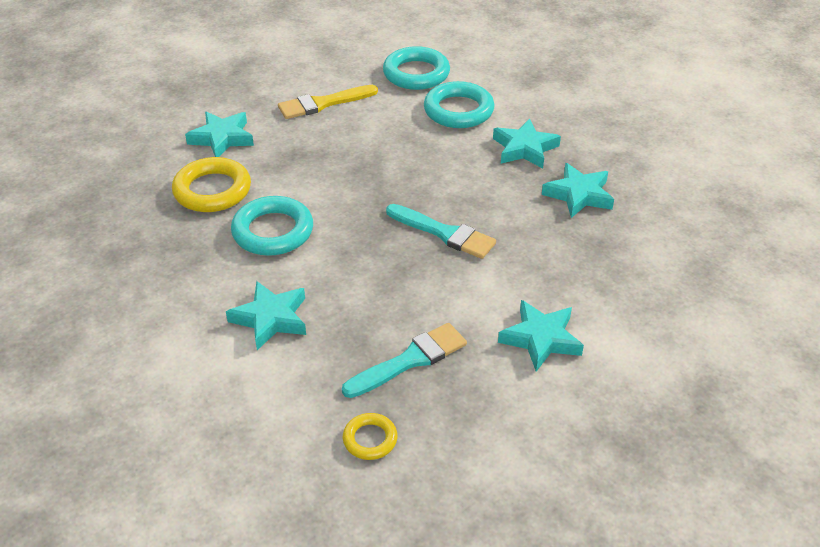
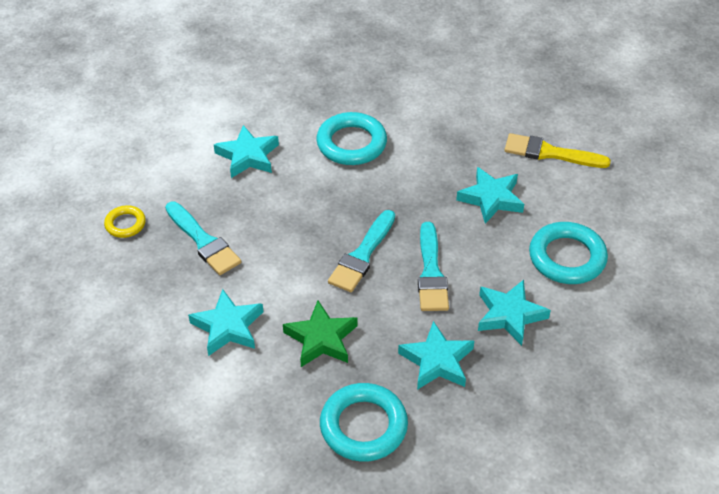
camera: 85 degrees right, 5 degrees up
yellow ring [172,157,251,212] -> none
turquoise star [185,111,254,157] -> turquoise star moved to [456,167,524,224]
yellow brush [278,85,378,119] -> yellow brush turned 45 degrees counterclockwise [504,133,611,168]
turquoise ring [383,46,450,90] -> turquoise ring moved to [320,383,408,462]
none -> green star [283,300,358,367]
none -> turquoise brush [418,222,449,311]

